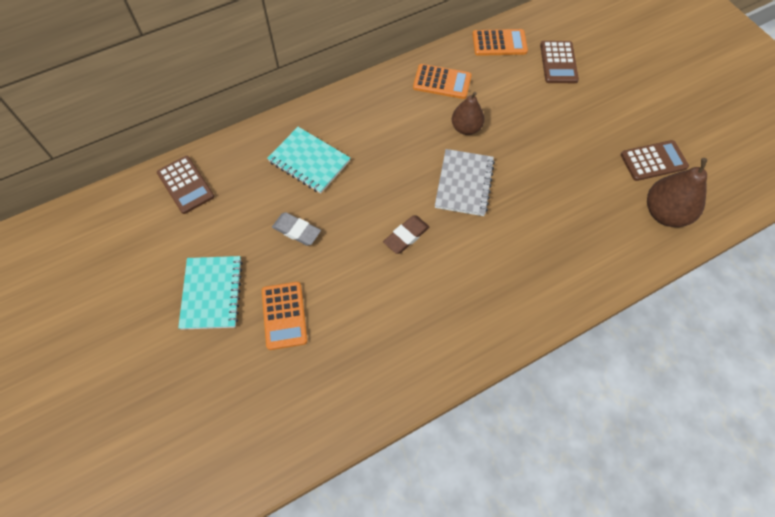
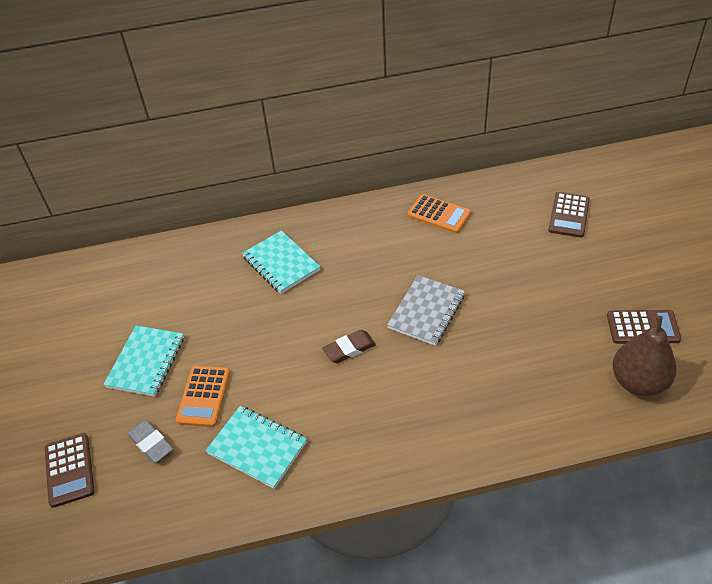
camera: 20 degrees right, 15 degrees down
brown calculator [157,156,214,214] -> brown calculator moved to [45,433,95,508]
grey eraser [272,212,321,246] -> grey eraser moved to [127,420,173,463]
brown pear [452,92,484,135] -> none
orange calculator [472,29,528,56] -> none
none -> turquoise notebook [206,406,307,489]

